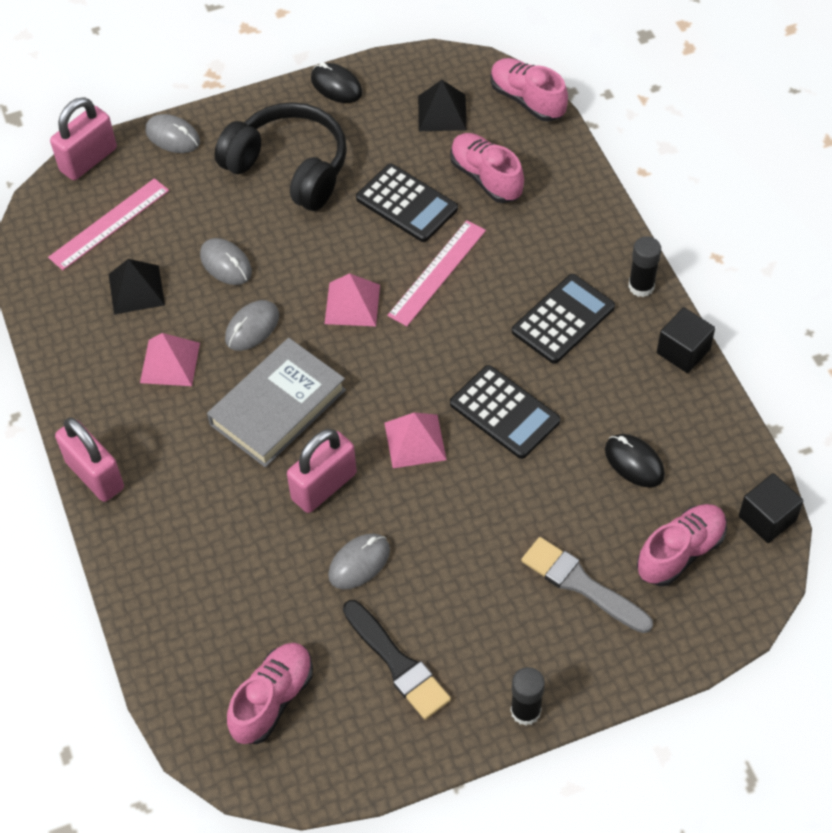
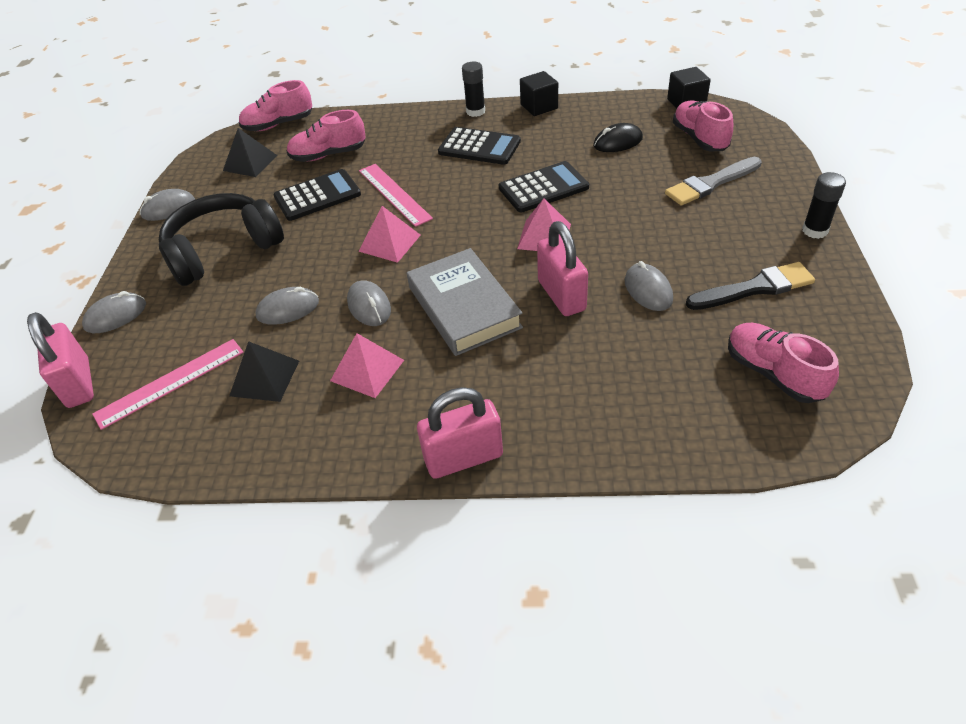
camera: 65 degrees left, 10 degrees down
pink ruler [48,178,169,270] -> pink ruler turned 75 degrees clockwise [92,339,244,430]
black mouse [311,62,362,103] -> grey mouse [140,189,195,221]
black calculator [512,274,615,364] -> black calculator turned 135 degrees clockwise [438,127,521,165]

